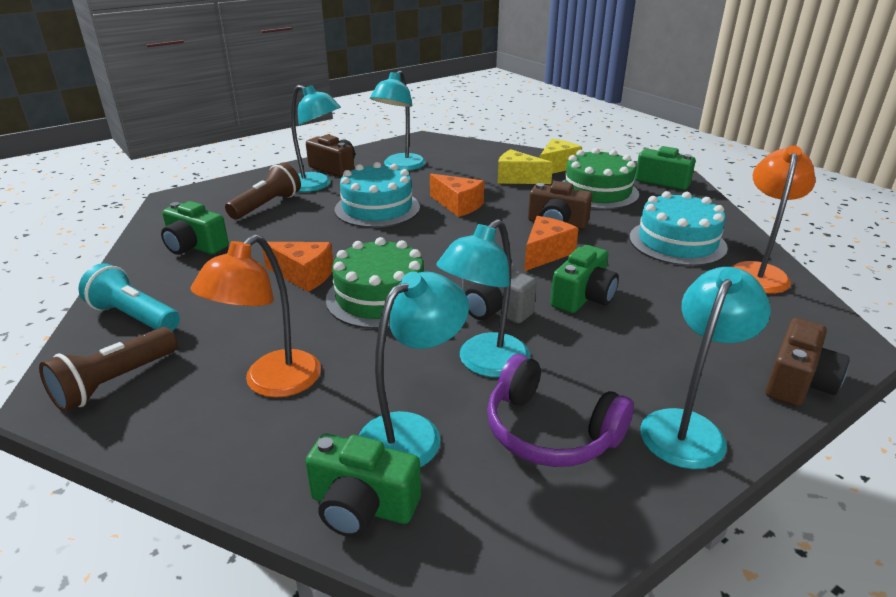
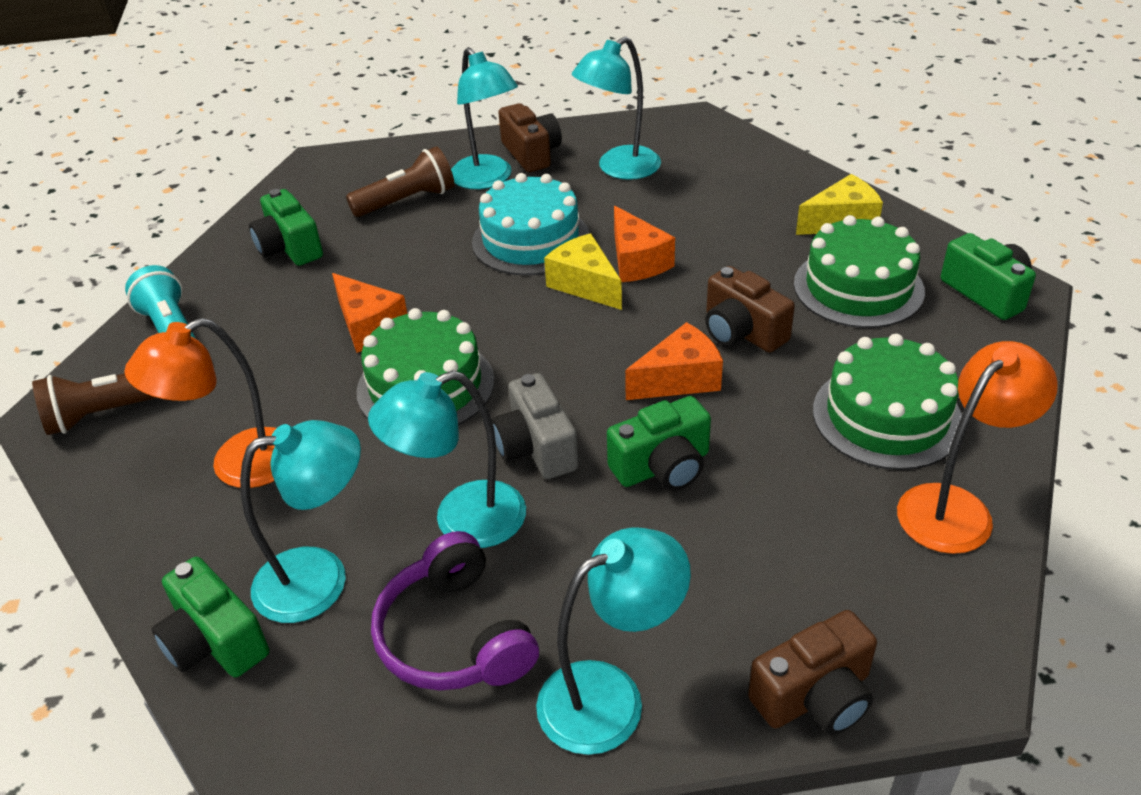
camera: 30 degrees right, 10 degrees up
yellow cheese [498,149,553,184] -> yellow cheese moved to [544,233,622,310]
turquoise cake [629,191,728,266] -> green cake [813,334,962,470]

